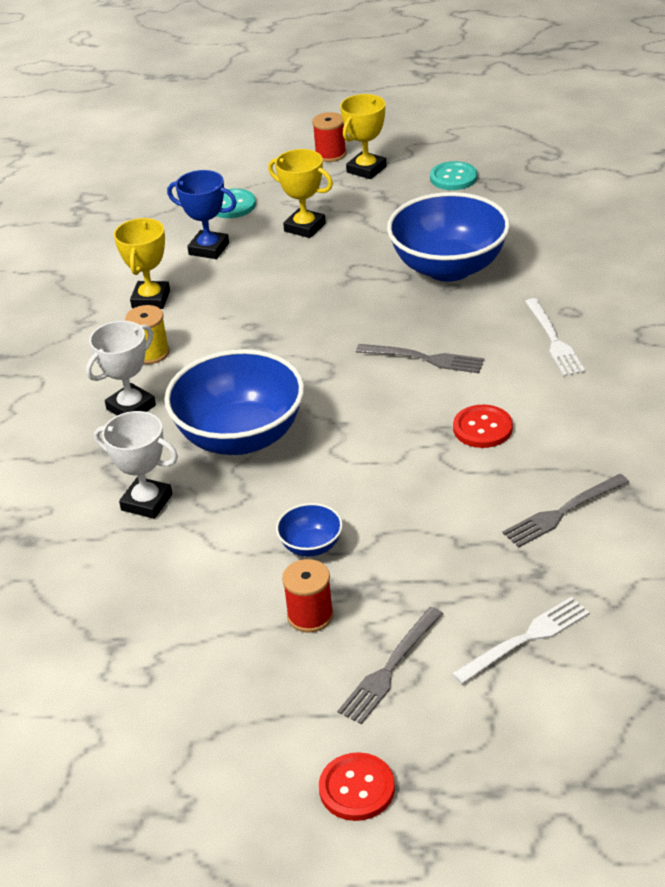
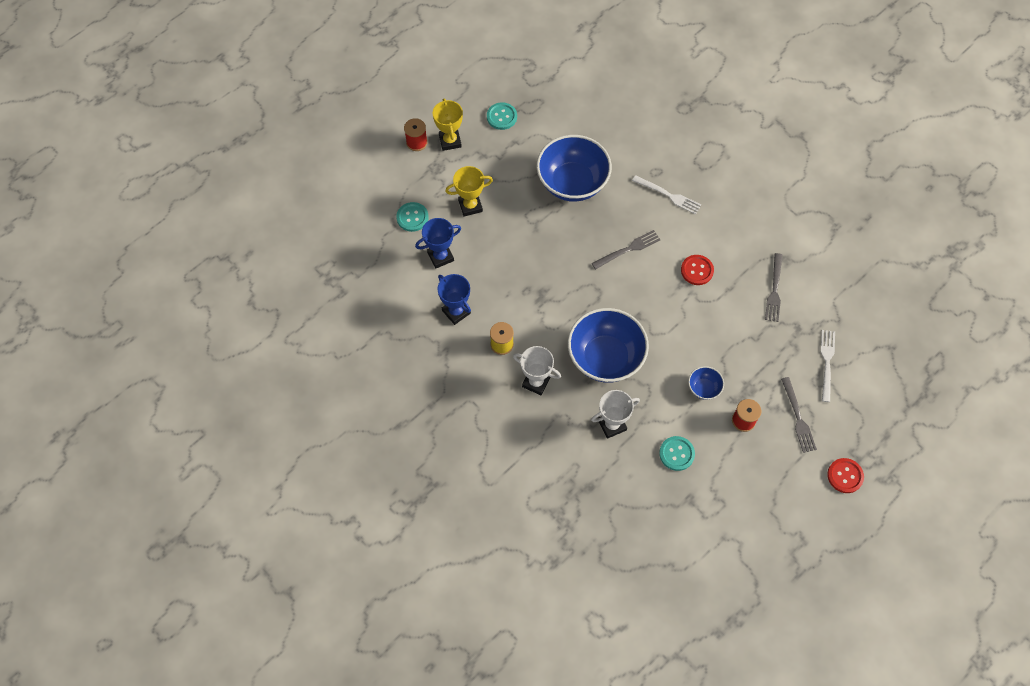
camera: 50 degrees left, 25 degrees up
white trophy [86,321,156,416] -> white trophy turned 60 degrees counterclockwise [513,346,561,395]
yellow trophy [114,218,170,309] -> blue trophy [438,274,471,325]
none -> turquoise button [659,436,695,471]

